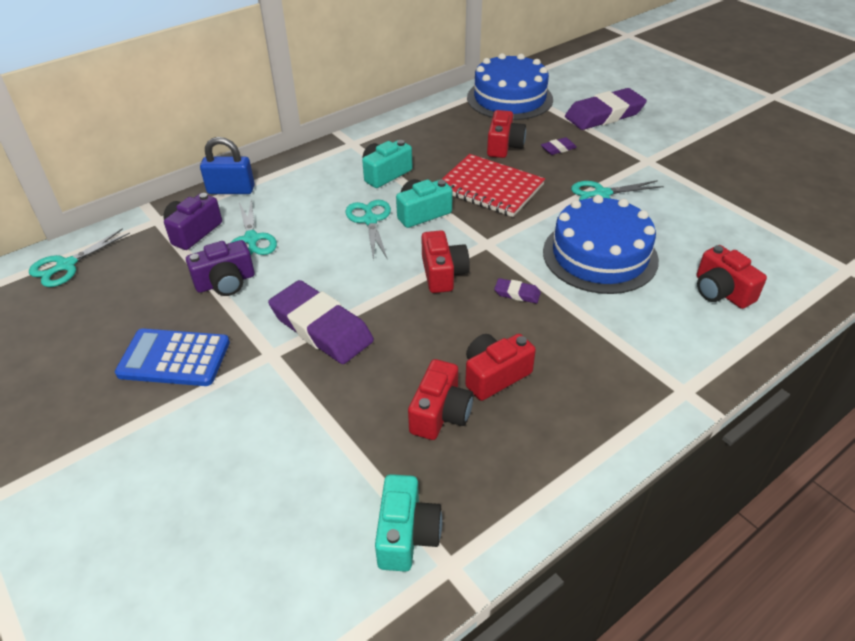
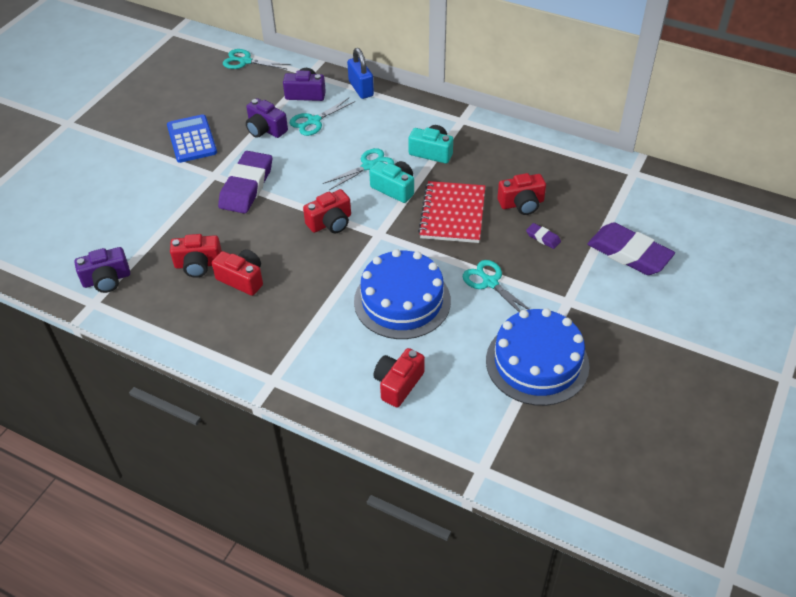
camera: 65 degrees right, 5 degrees up
turquoise camera [375,474,443,572] -> purple camera [74,247,130,293]
blue cake [467,53,553,120] -> blue cake moved to [486,308,590,406]
purple eraser [494,278,541,303] -> none

